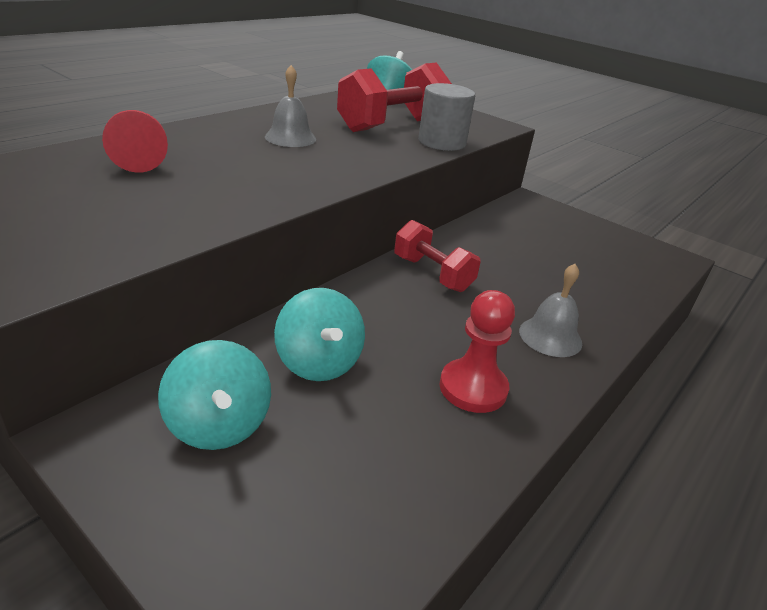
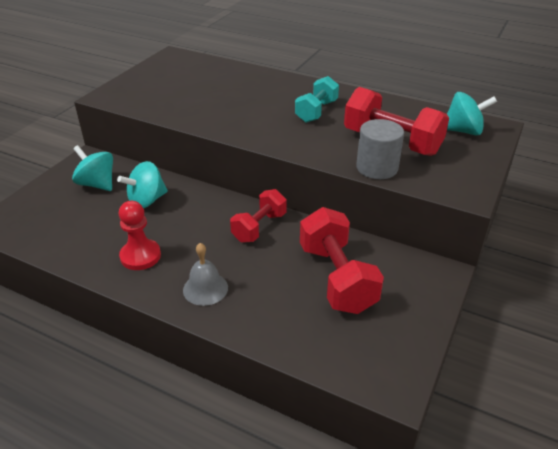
camera: 80 degrees right, 5 degrees up
red pawn [102,110,168,173] -> none
turquoise spinning top [158,340,271,450] -> turquoise spinning top turned 75 degrees clockwise [72,145,113,191]
grey bell [265,65,316,147] -> turquoise dumbbell [295,76,339,123]
none -> red dumbbell [300,207,384,314]

